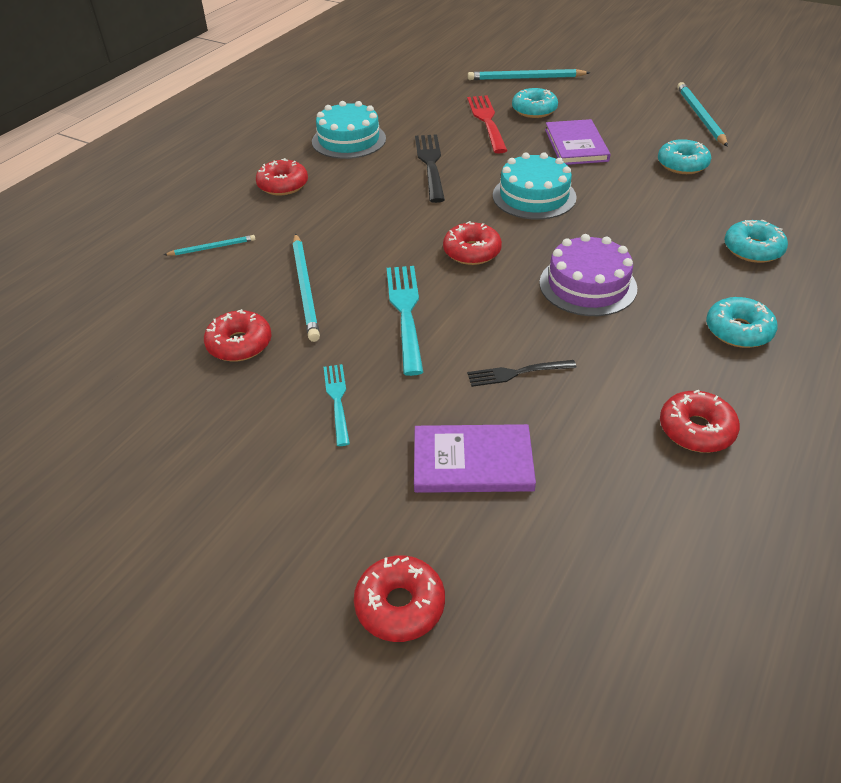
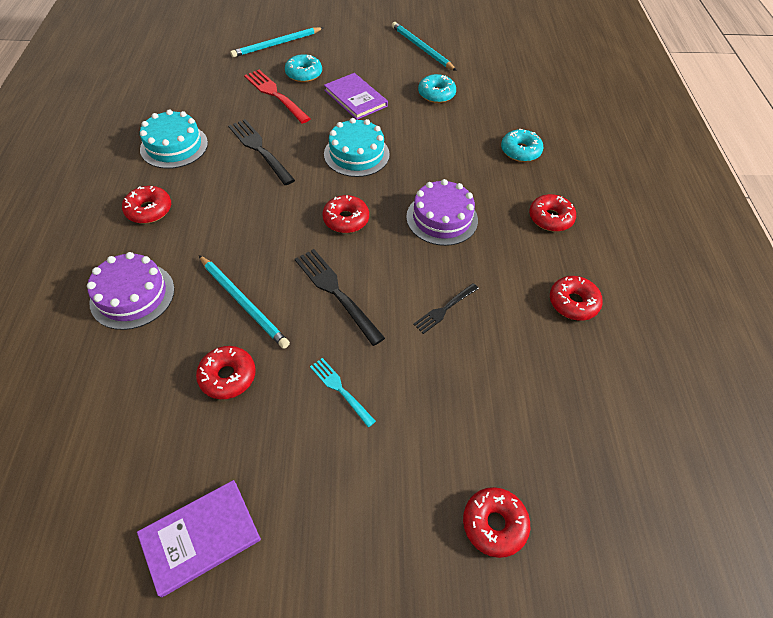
camera: 35 degrees left, 10 degrees up
turquoise pencil [164,235,255,256] -> purple cake [87,252,175,330]
turquoise fork [387,266,423,376] -> black fork [295,249,385,346]
purple book [414,424,536,493] -> purple book moved to [137,480,261,597]
turquoise donut [706,297,777,348] -> red donut [529,194,576,232]

